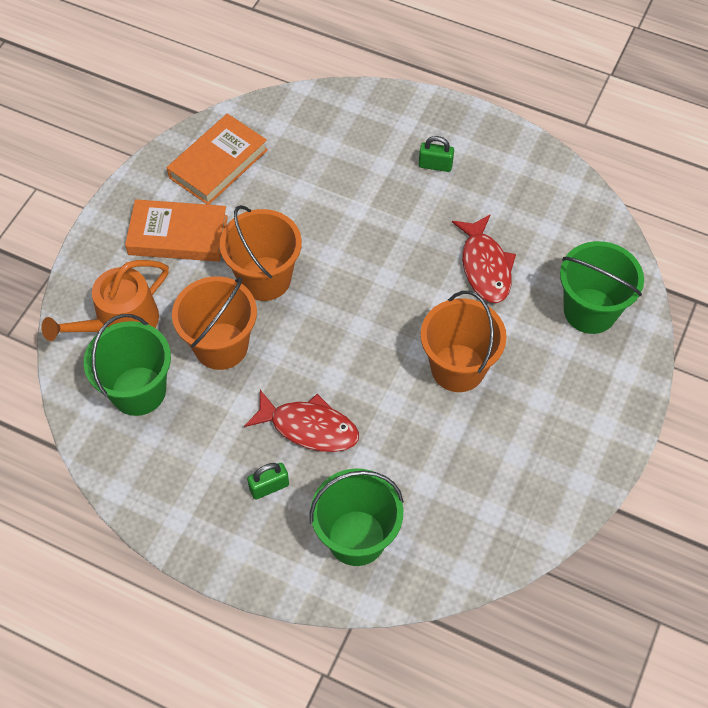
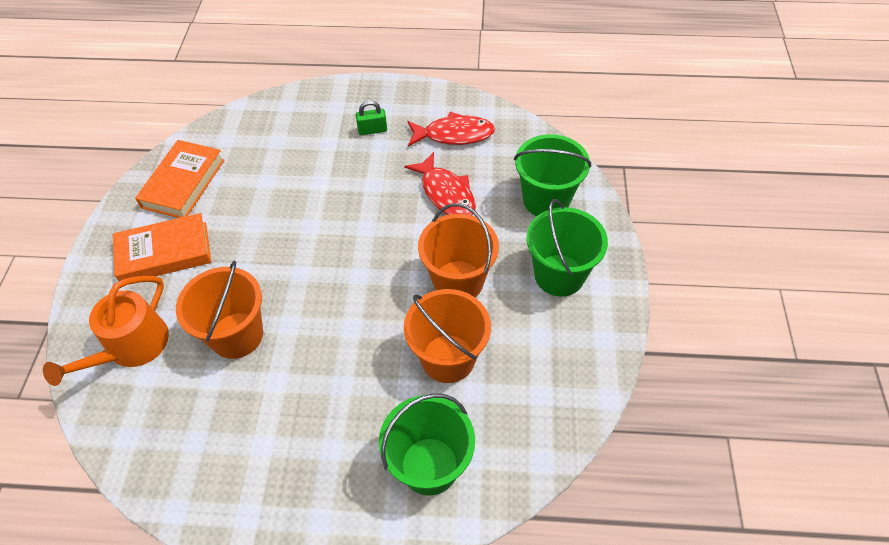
camera: 20 degrees left, 5 degrees down
green bucket [84,314,171,416] -> green bucket moved to [526,199,608,297]
orange bucket [220,205,302,301] -> orange bucket moved to [404,289,491,383]
red fish [244,390,359,452] -> red fish moved to [407,112,495,147]
green padlock [247,463,289,500] -> none

